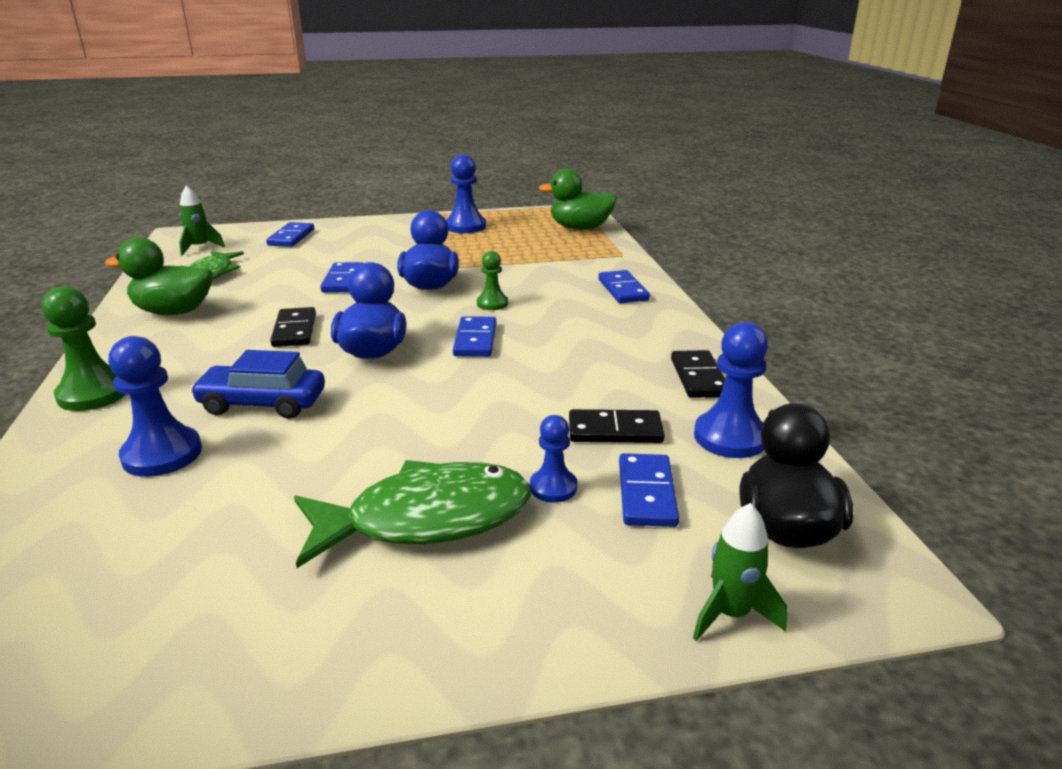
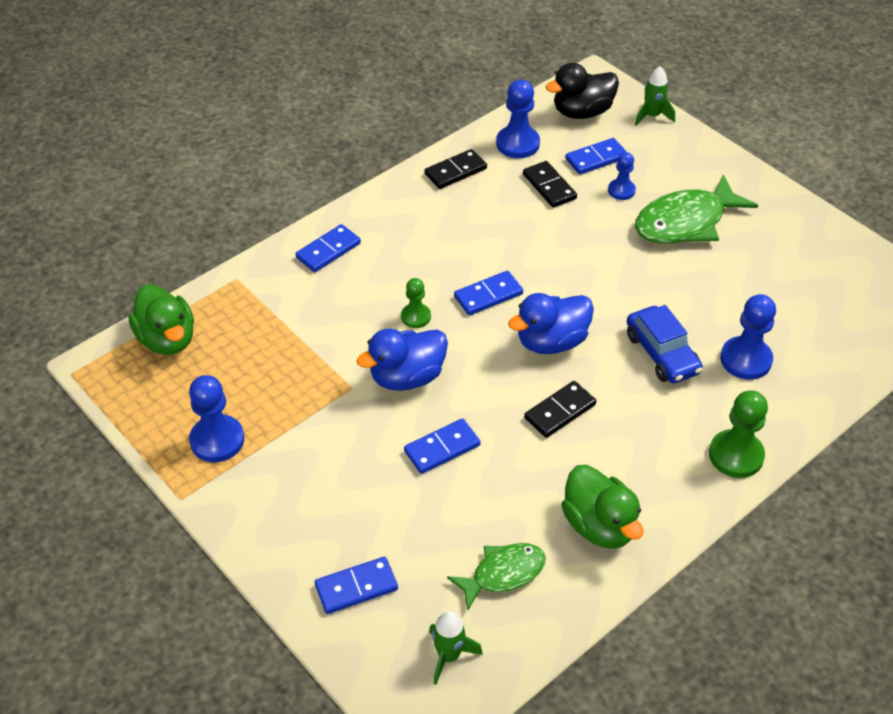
camera: 120 degrees left, 20 degrees up
green fish [294,460,531,568] -> green fish turned 75 degrees counterclockwise [635,174,758,244]

